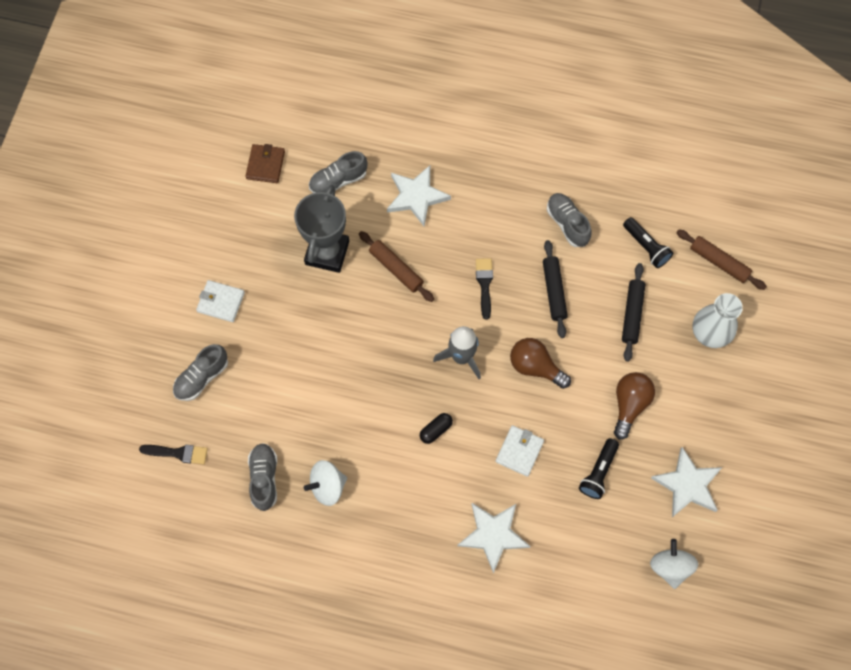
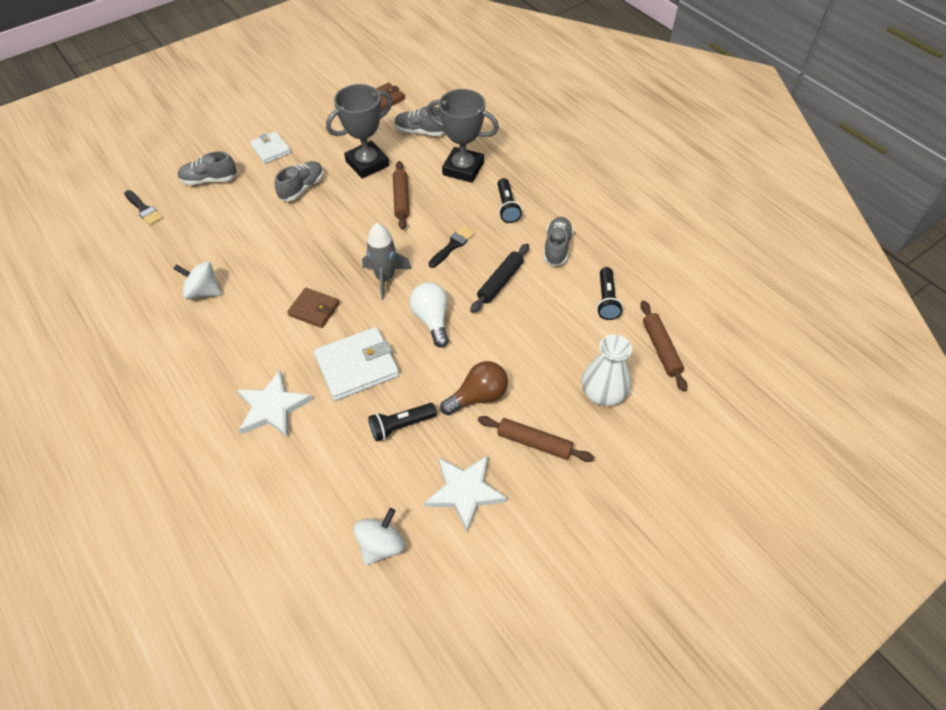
camera: 40 degrees right, 15 degrees down
grey shoe [248,443,277,511] -> grey shoe moved to [275,161,324,201]
white star [387,166,451,226] -> grey trophy [427,89,499,183]
black capsule [420,413,453,444] -> brown wallet [287,288,340,328]
white wallet [495,425,544,477] -> white wallet [314,327,399,401], size x1.63
brown light bulb [510,338,571,389] -> white light bulb [410,282,449,348]
black rolling pin [622,263,646,362] -> none
none -> brown rolling pin [478,416,594,462]
none -> black flashlight [497,178,522,223]

